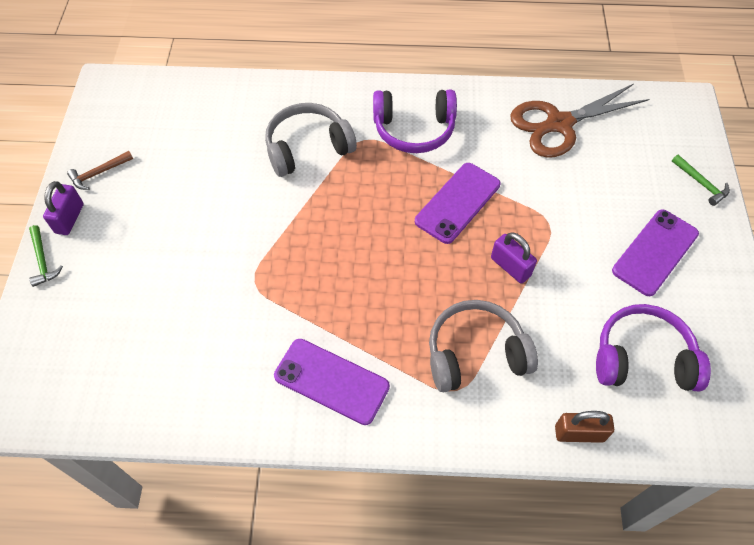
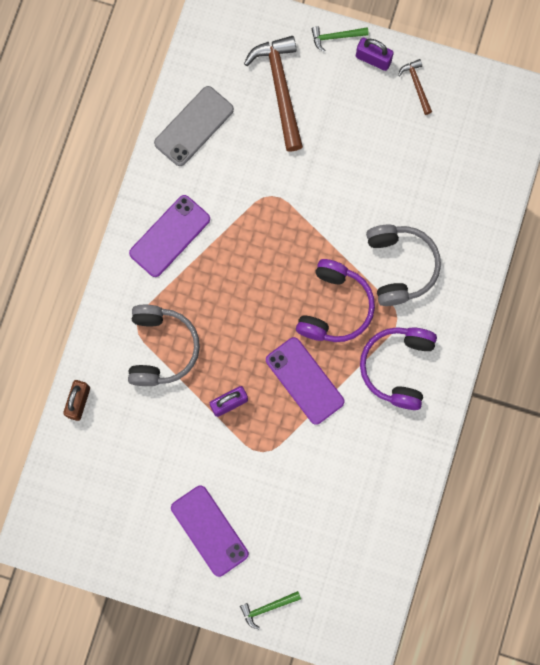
camera: 105 degrees right, 20 degrees up
brown scissors [510,84,649,158] -> none
purple headphones [596,304,711,392] -> purple headphones moved to [296,259,375,342]
none -> grey phone [154,86,234,166]
none -> brown hammer [244,36,303,152]

